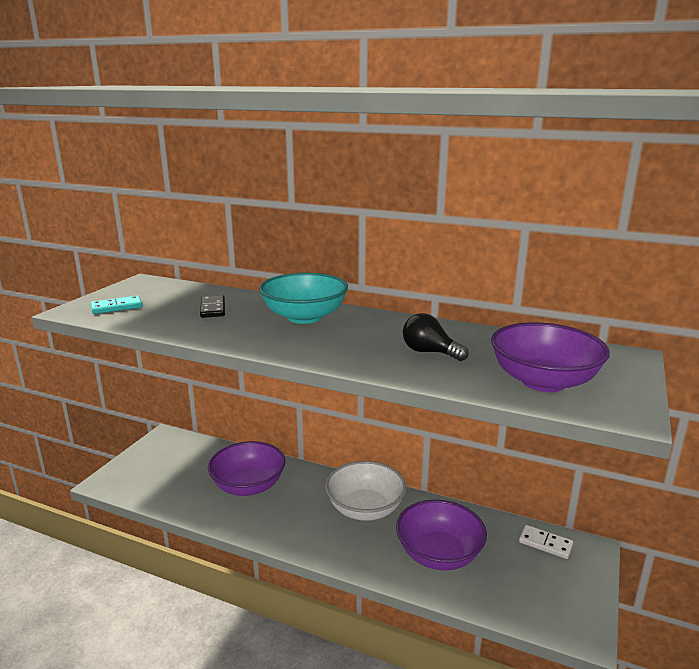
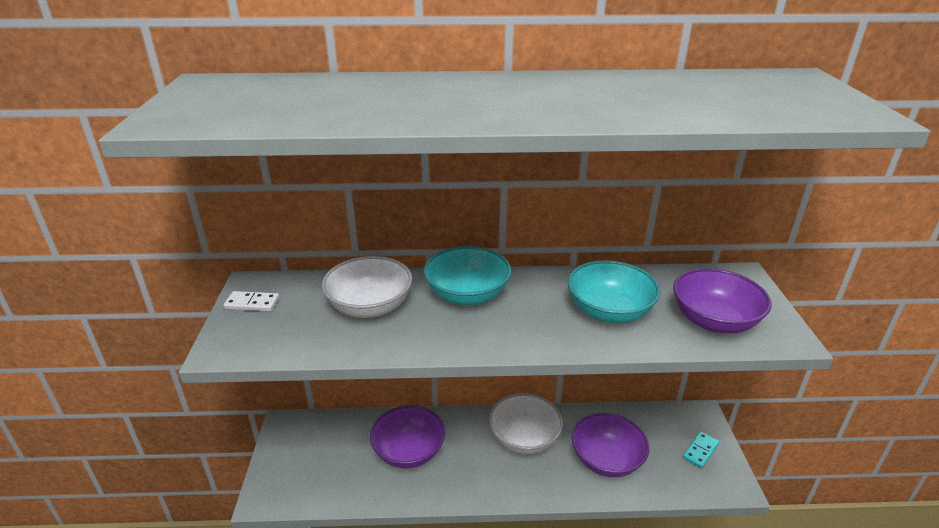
camera: 25 degrees left, 10 degrees up
turquoise domino [91,296,142,314] -> turquoise domino moved to [683,431,719,468]
black domino [200,295,225,318] -> white bowl [322,256,412,318]
black light bulb [403,313,469,361] -> turquoise bowl [568,260,660,324]
white domino [519,525,573,559] -> white domino moved to [223,291,279,312]

